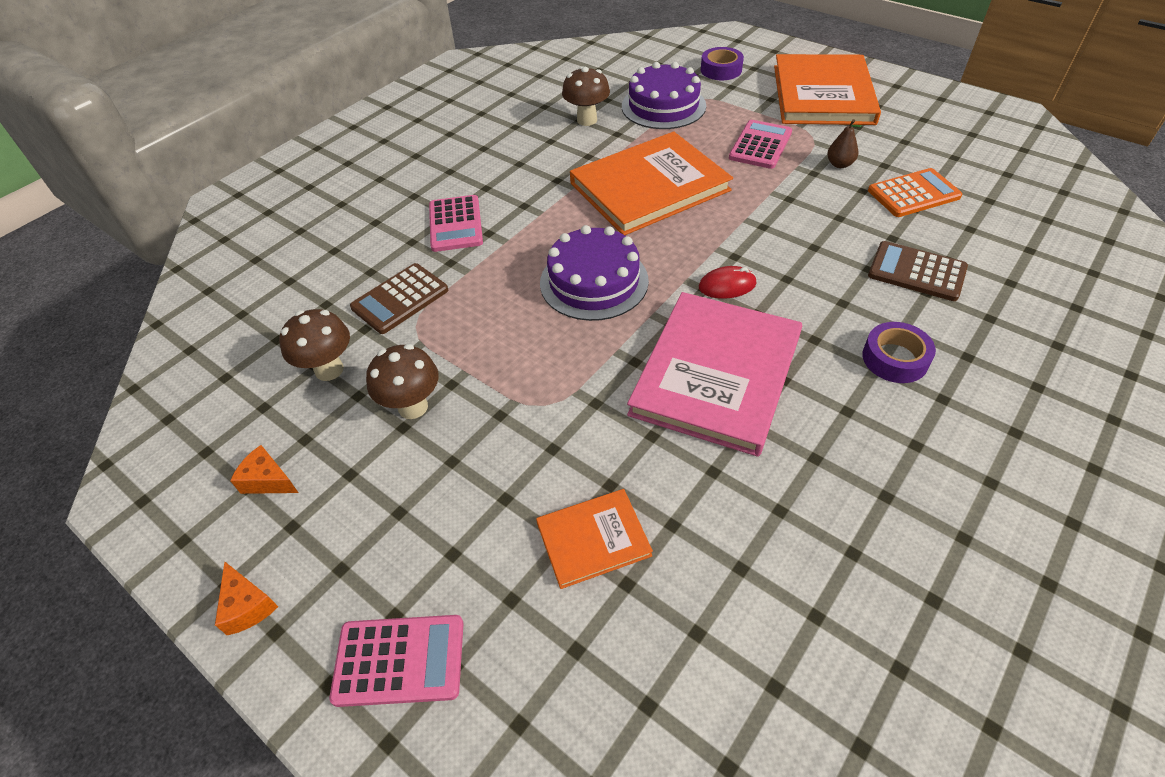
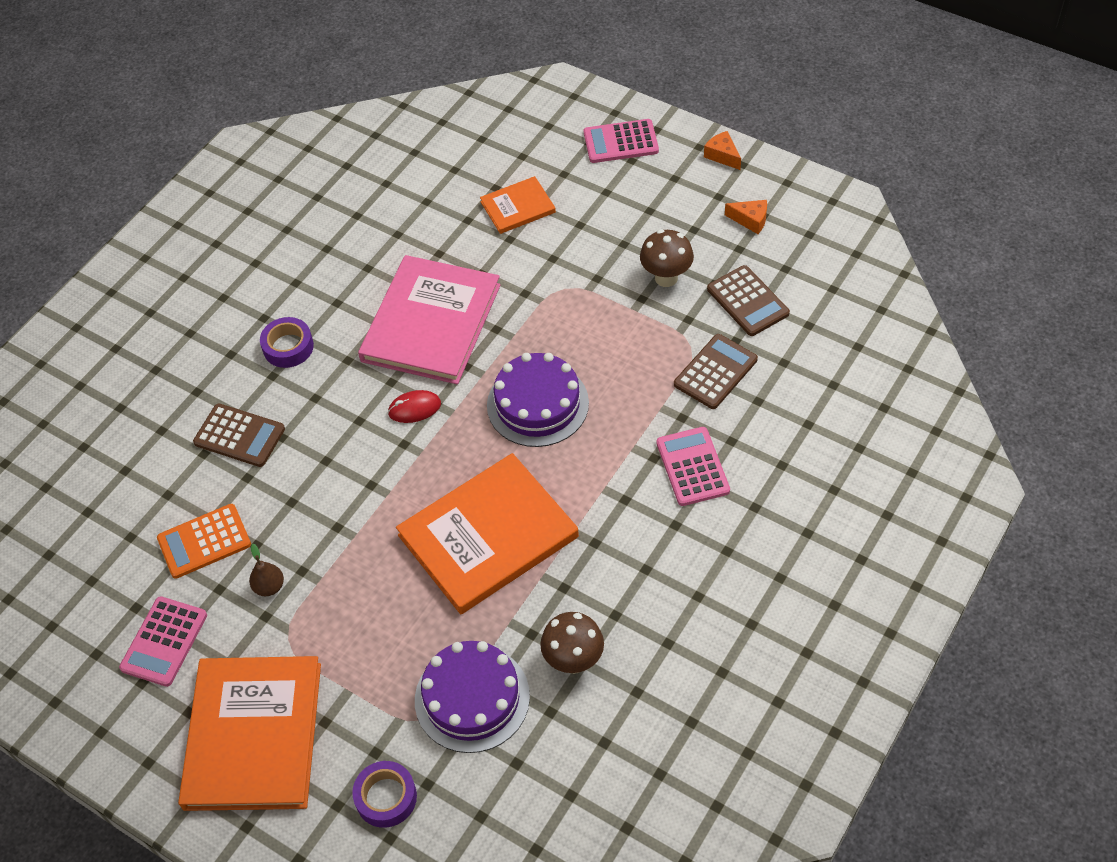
camera: 175 degrees right, 5 degrees up
brown mushroom [279,309,350,381] -> brown calculator [707,265,790,336]
pink calculator [729,120,792,169] -> pink calculator moved to [119,596,207,687]

